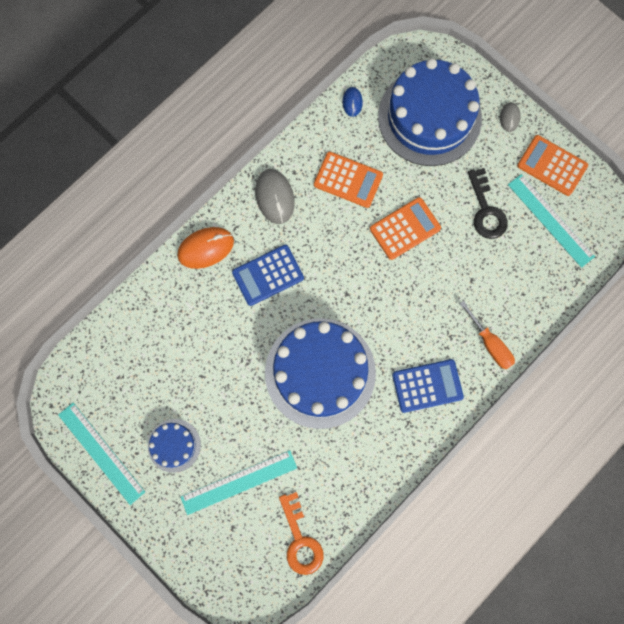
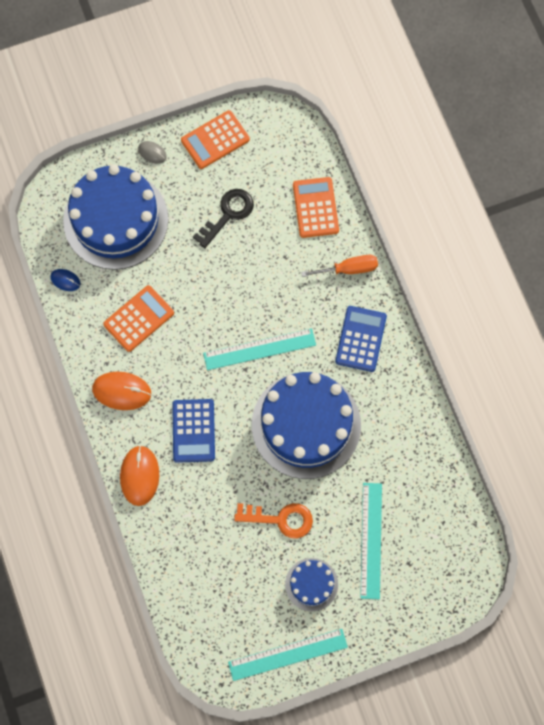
camera: 65 degrees left, 5 degrees down
grey mouse [255,169,295,224] -> orange mouse [92,371,151,410]
orange key [279,492,324,575] -> orange key moved to [234,503,313,539]
orange calculator [370,197,441,260] -> orange calculator moved to [293,177,339,238]
black key [468,168,508,239] -> black key turned 60 degrees counterclockwise [193,189,254,248]
turquoise ruler [508,174,595,268] -> turquoise ruler moved to [203,328,316,370]

